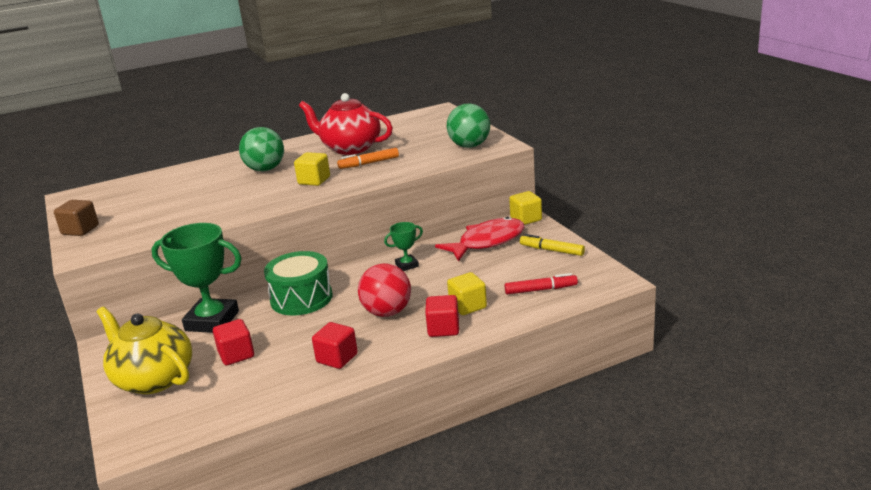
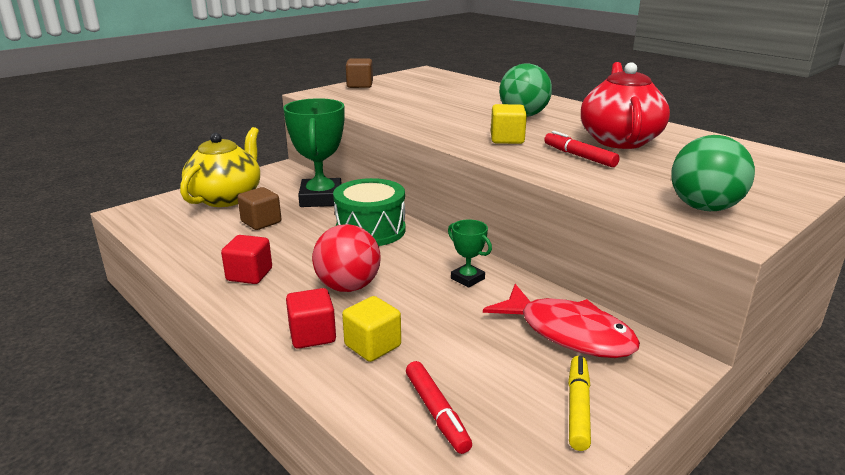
camera: 70 degrees right, 0 degrees up
red cube [213,319,254,365] -> brown cube [237,187,281,230]
orange marker [337,148,399,169] -> red marker [544,131,620,167]
yellow cube [509,191,542,225] -> none

